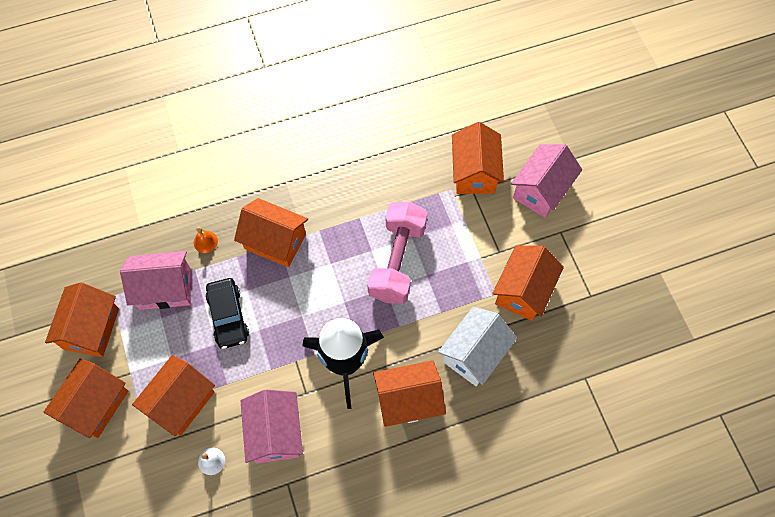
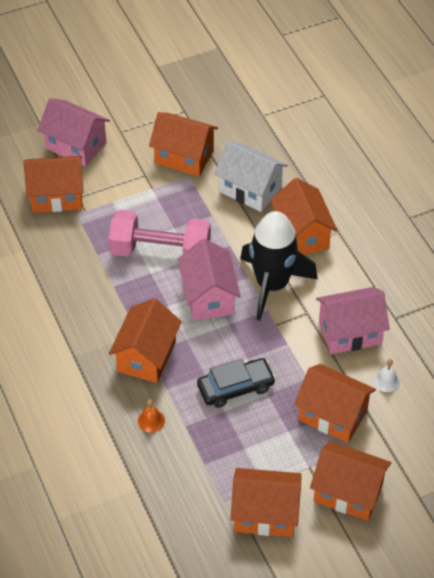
camera: 95 degrees left, 15 degrees down
pink house [120,251,191,310] -> pink house moved to [178,239,241,320]

